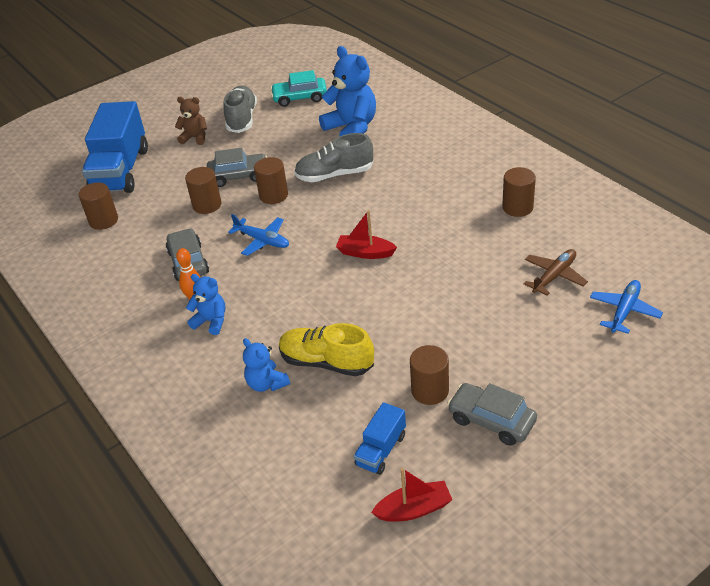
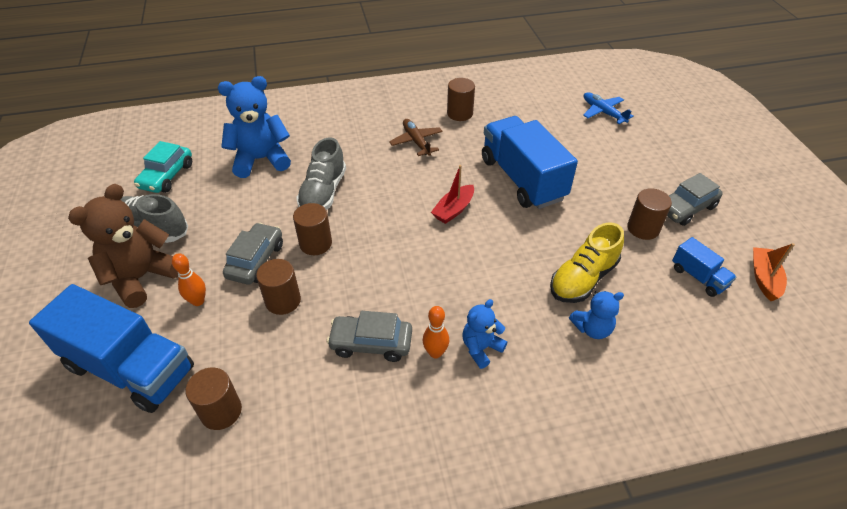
camera: 70 degrees left, 5 degrees up
brown teddy bear [175,97,207,145] -> brown teddy bear [68,184,178,308], size x1.82
blue plane [228,214,289,256] -> none
red boat [371,468,452,522] -> orange boat [753,243,795,301]
brown plane [524,249,588,295] -> brown plane moved to [389,119,443,156]
none -> orange bowling pin [172,253,206,306]
none -> blue truck [482,116,578,209]

